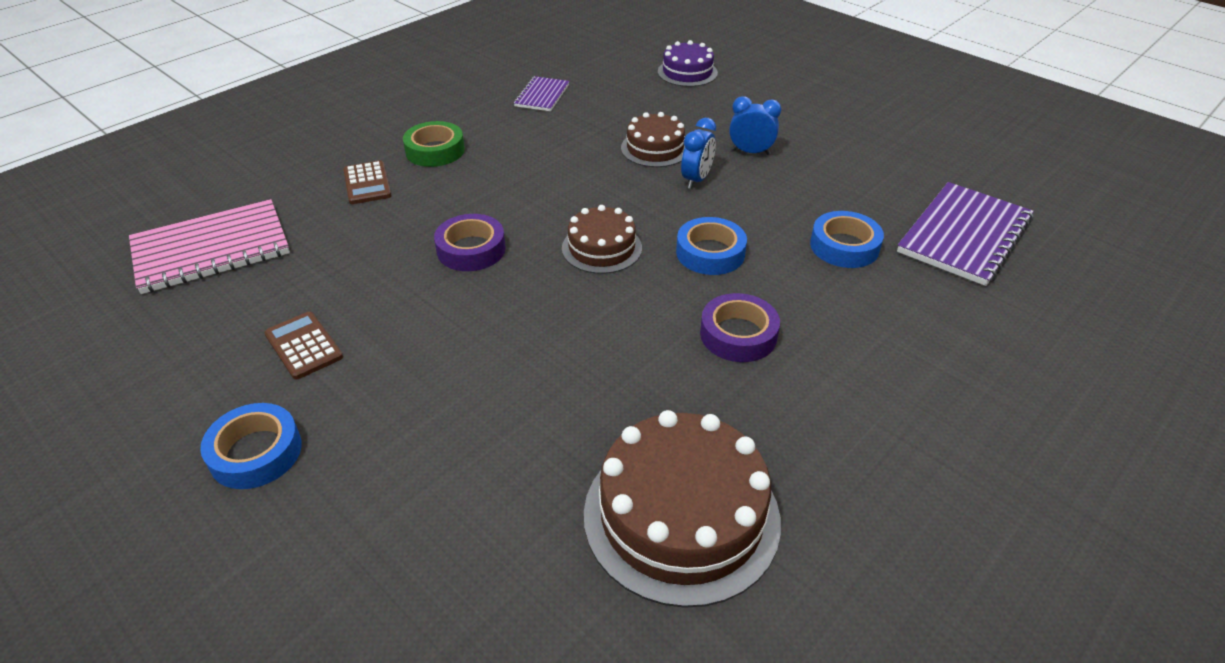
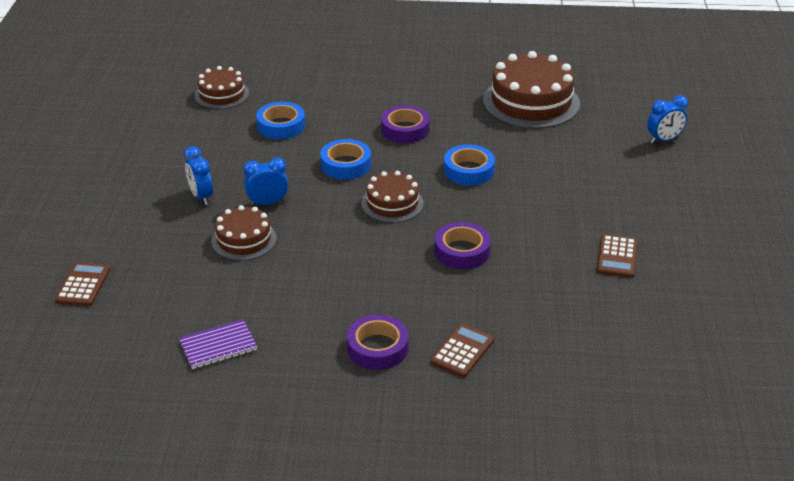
camera: 130 degrees left, 5 degrees down
pink notebook [129,199,290,294] -> none
blue tape [200,403,302,489] -> blue tape moved to [444,145,495,186]
green tape [403,121,465,167] -> purple tape [347,315,408,370]
purple cake [658,40,718,87] -> brown calculator [55,262,110,306]
purple notebook [897,182,1034,286] -> brown cake [195,66,249,109]
none -> blue clock [647,95,688,144]

